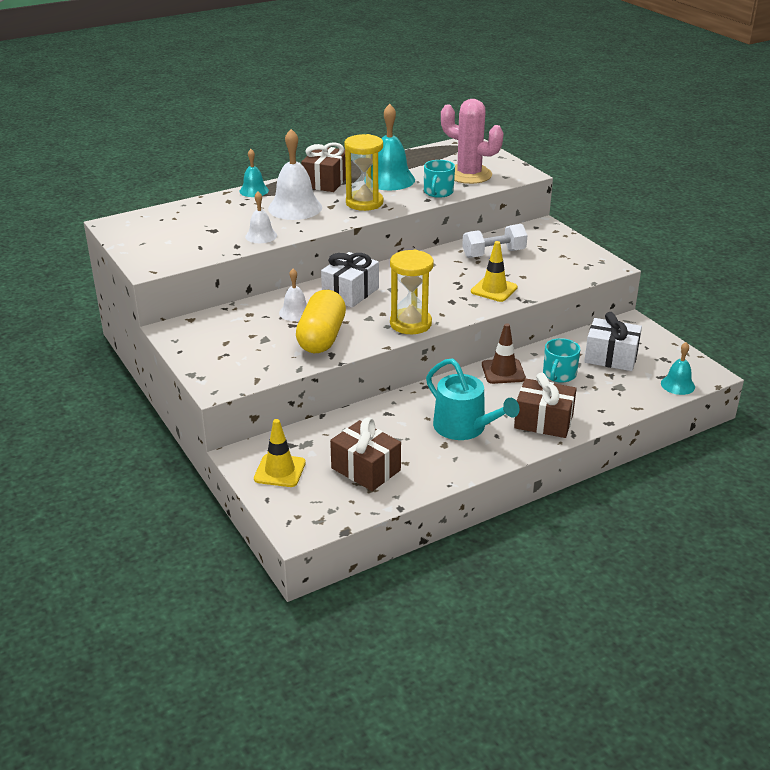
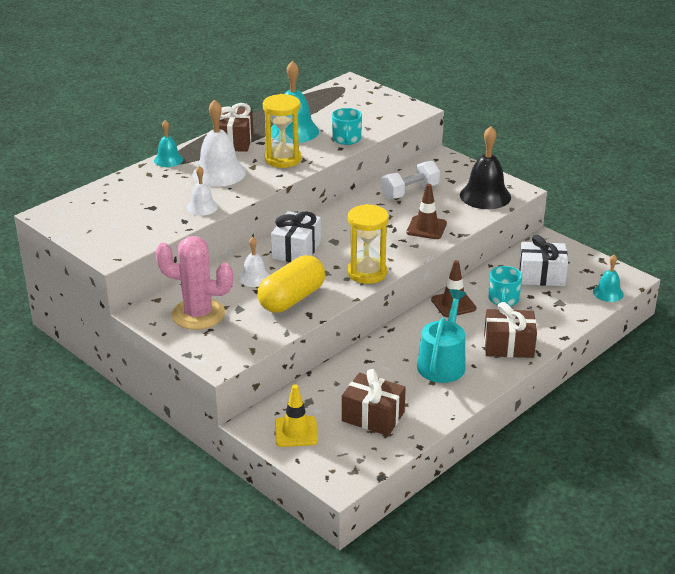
camera: 15 degrees left, 0 degrees up
yellow capsule [296,290,346,353] -> yellow capsule turned 45 degrees clockwise [258,255,325,312]
turquoise watering can [426,358,520,440] -> turquoise watering can turned 105 degrees counterclockwise [417,289,466,383]
pink cactus [441,99,504,184] -> pink cactus moved to [155,236,233,330]
yellow traffic cone [471,241,518,302] -> brown traffic cone [406,184,447,239]
none -> black bell [460,126,511,209]

